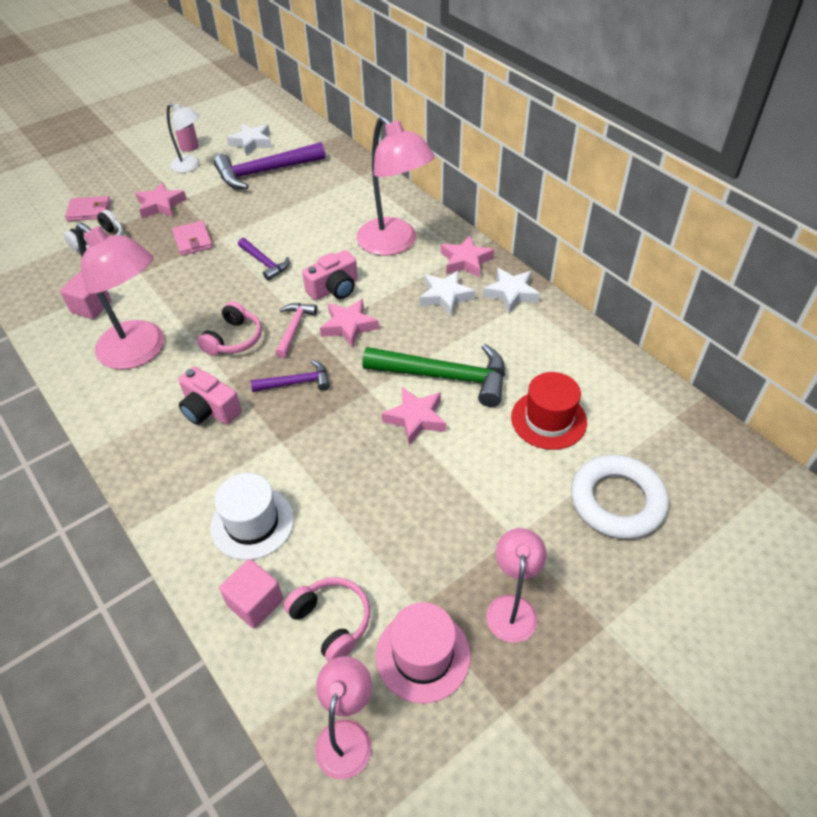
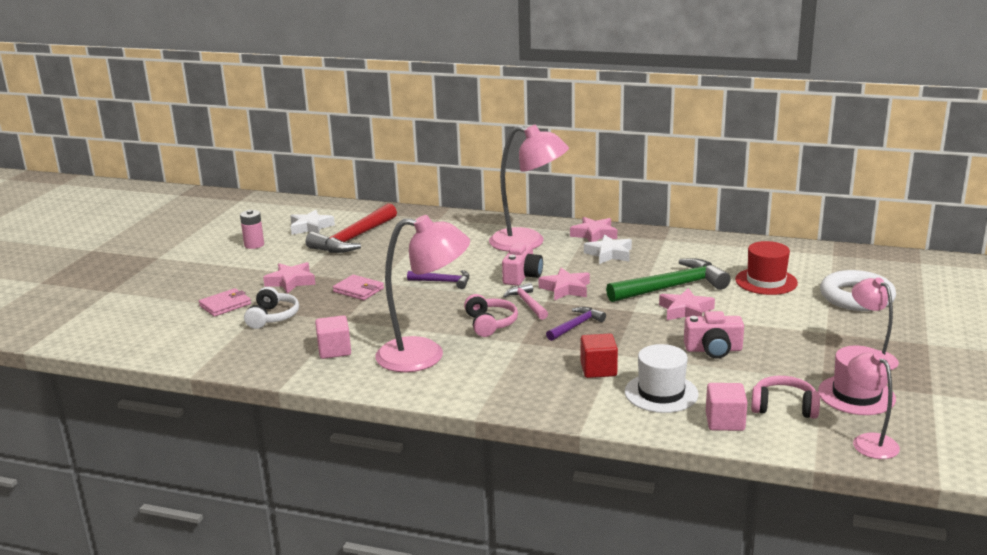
camera: 35 degrees left, 25 degrees down
white lamp [167,103,200,173] -> none
pink camera [179,366,242,425] -> pink camera moved to [684,311,744,359]
purple hammer [214,142,325,189] -> red hammer [306,203,397,253]
white star [483,268,540,313] -> none
none -> red cube [581,333,618,378]

